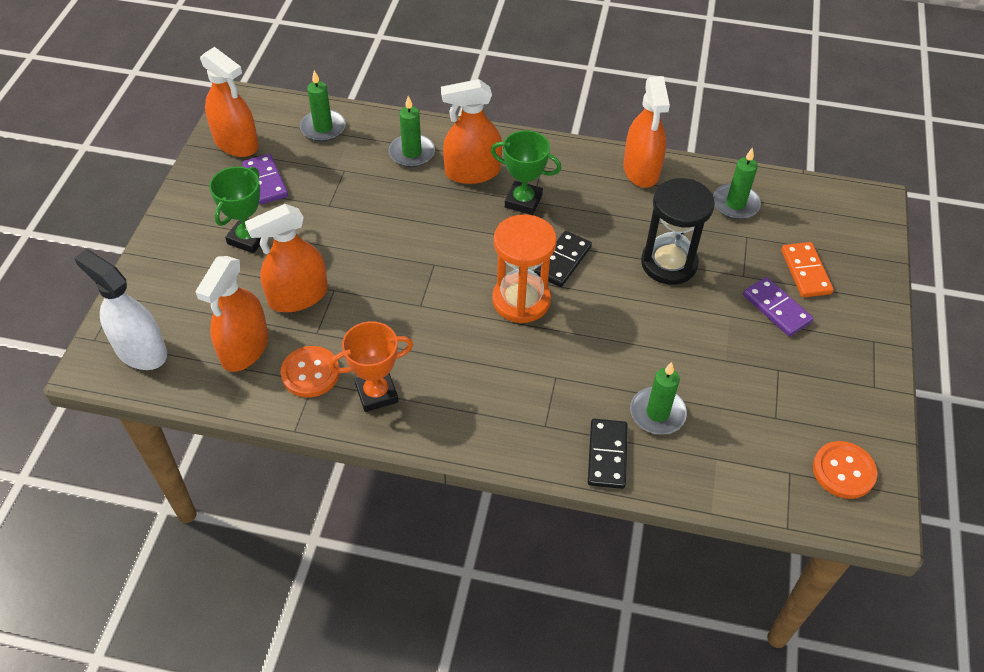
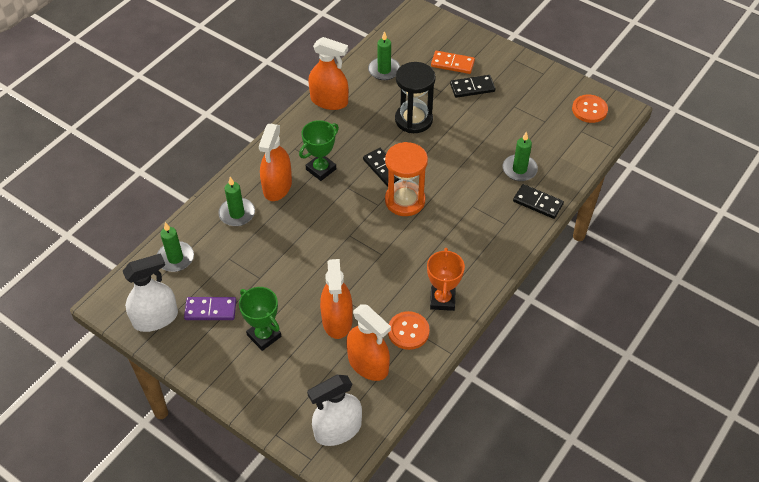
camera: 65 degrees left, 0 degrees up
orange spray bottle [200,47,259,157] -> white spray bottle [123,253,178,332]
purple domino [743,277,813,337] -> black domino [450,75,496,98]

